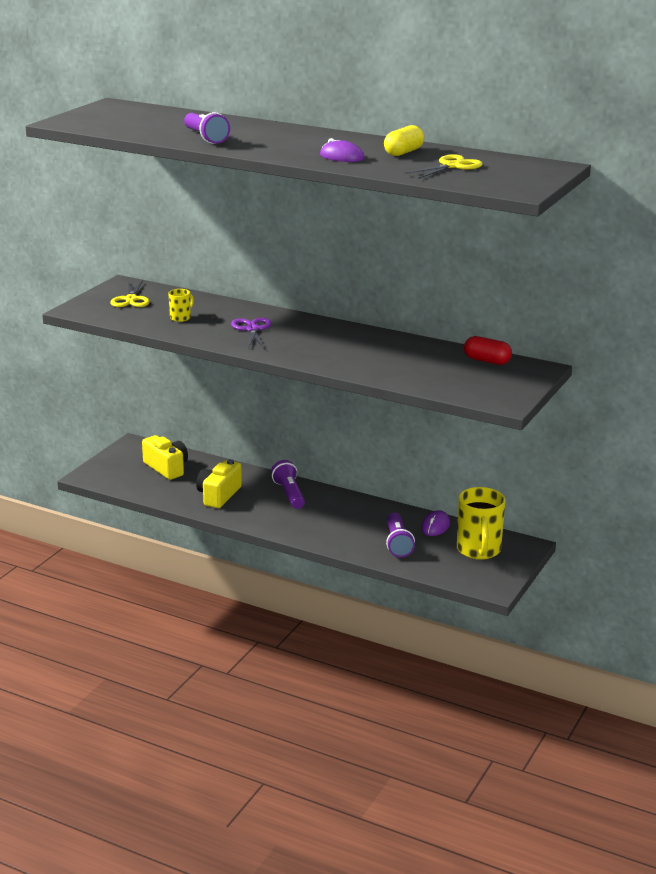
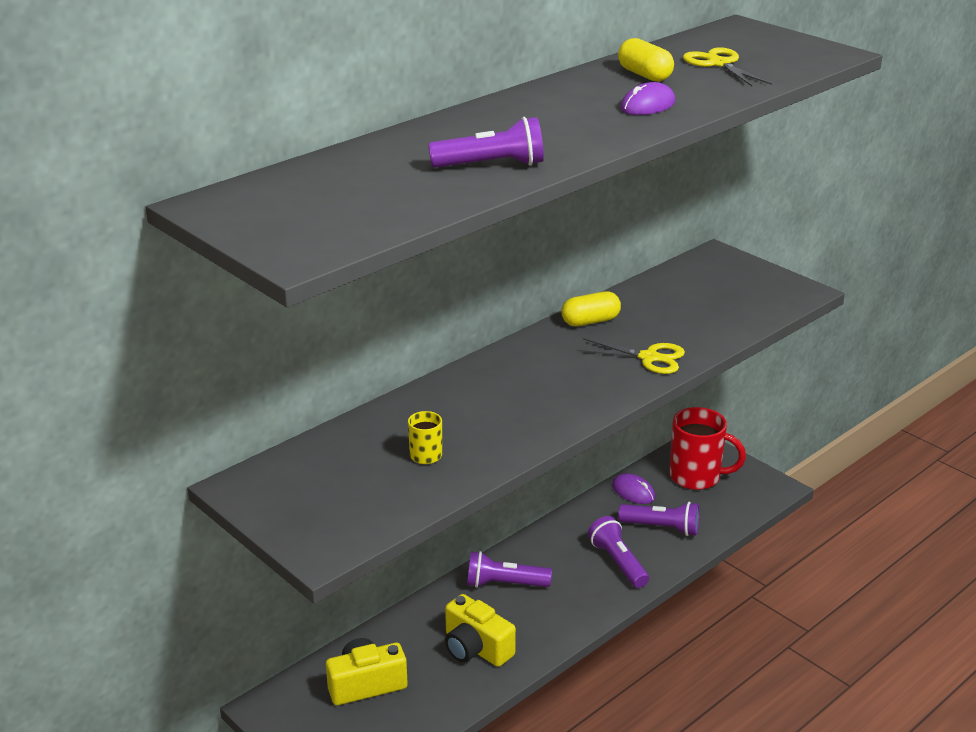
camera: 70 degrees left, 5 degrees up
yellow scissors [110,280,150,307] -> yellow scissors moved to [577,338,685,374]
purple scissors [231,318,272,349] -> none
yellow mug [457,487,506,560] -> red mug [669,407,746,490]
red capsule [464,336,512,365] -> none
none -> yellow capsule [561,291,621,326]
none -> purple flashlight [588,516,649,588]

